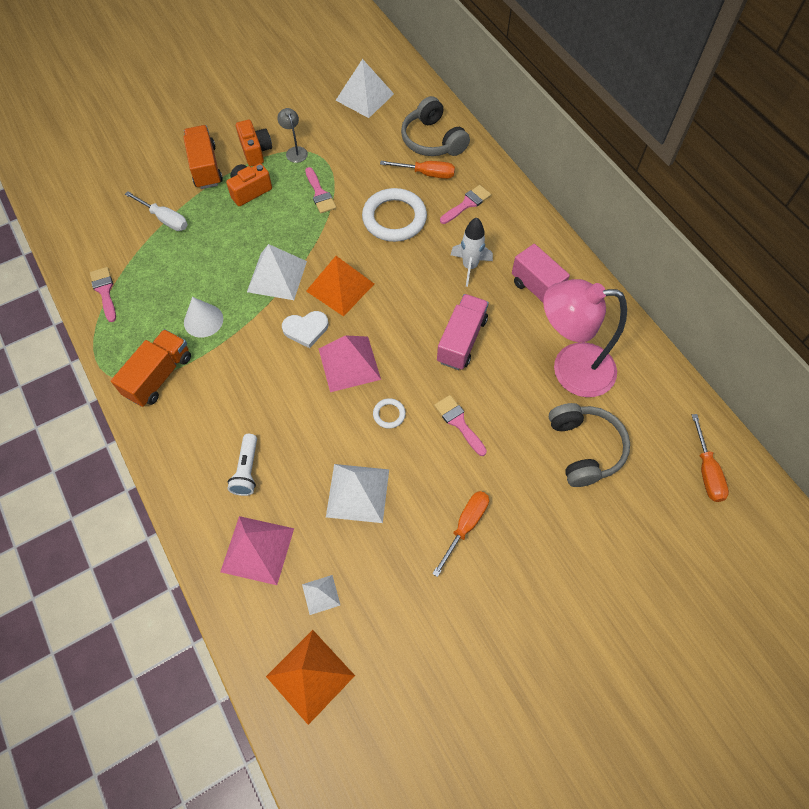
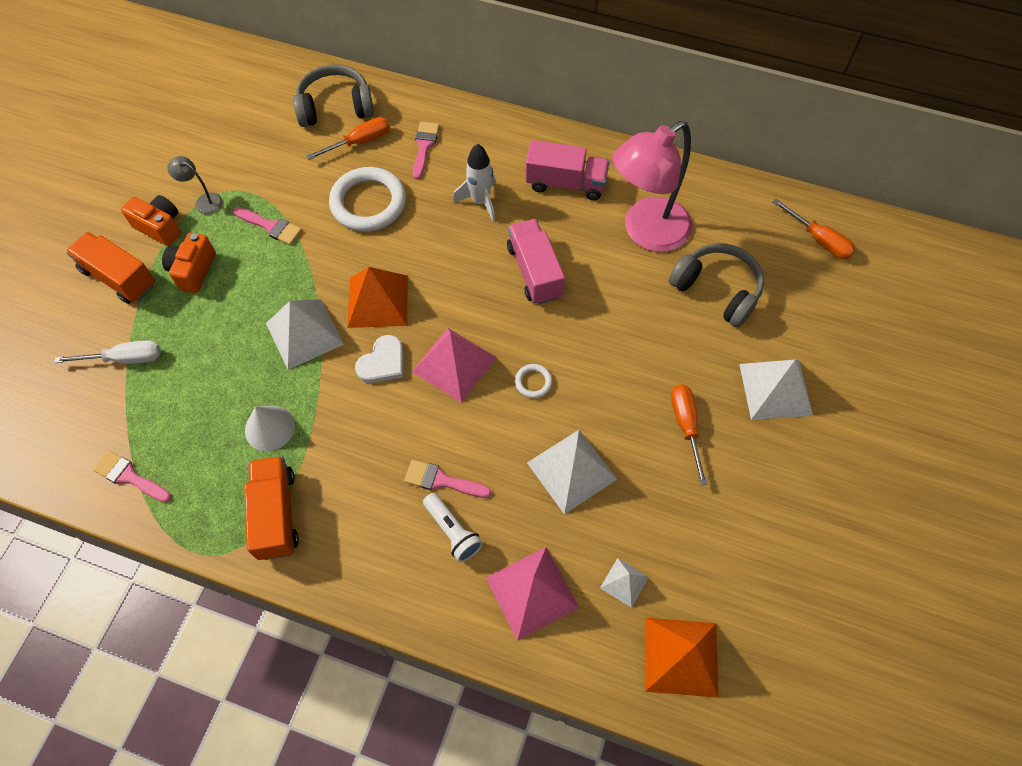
camera: 40 degrees left, 0 degrees up
white pyramid [336,59,394,118] -> white pyramid moved to [739,360,813,420]
grey headphones [401,96,470,156] -> grey headphones turned 150 degrees clockwise [293,64,374,127]
pink brush [434,395,487,456] -> pink brush moved to [404,460,491,498]

